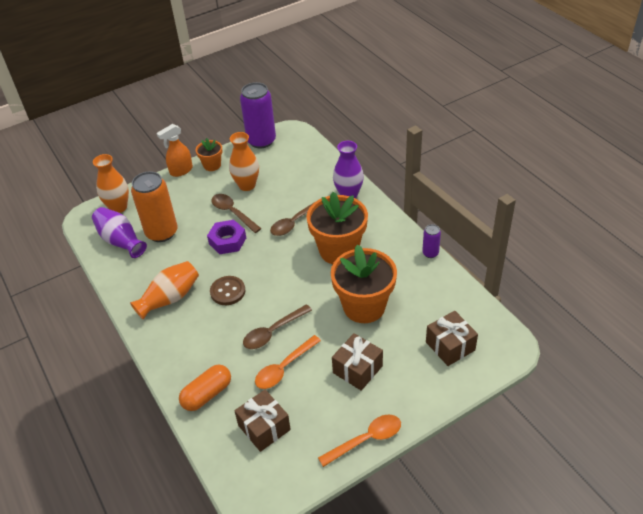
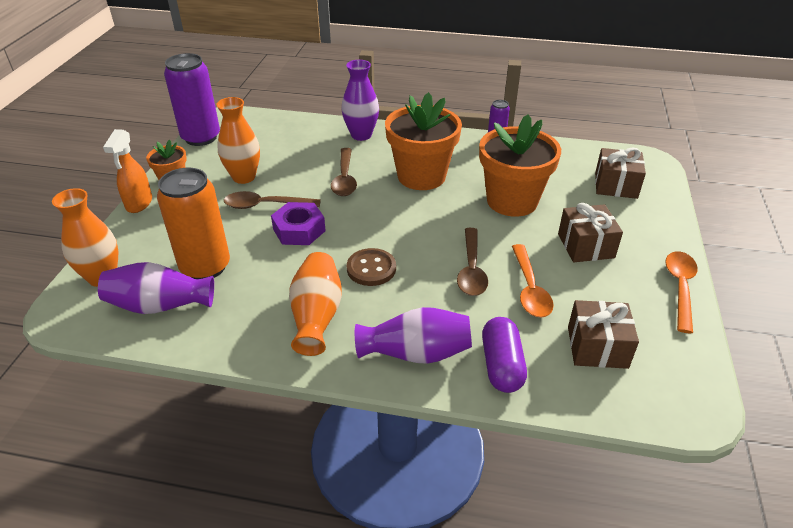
camera: 50 degrees left, 5 degrees down
orange capsule [179,365,231,411] -> purple capsule [482,317,527,393]
none -> purple vase [355,307,472,364]

